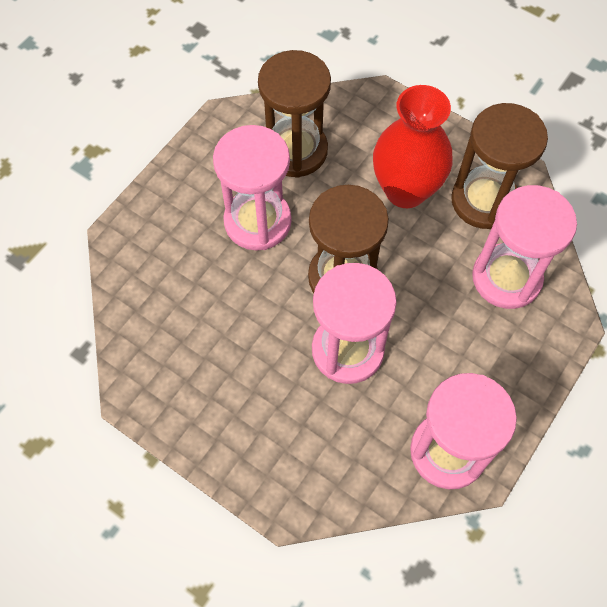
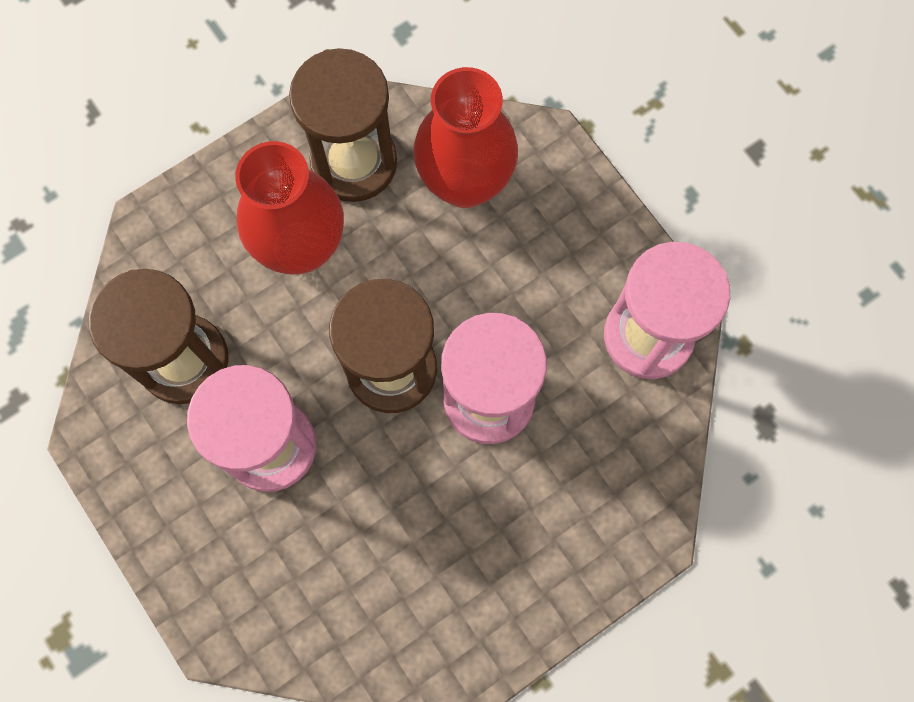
camera: 70 degrees left, 10 degrees up
pink hourglass [472,185,577,309] -> red vase [413,67,518,208]

